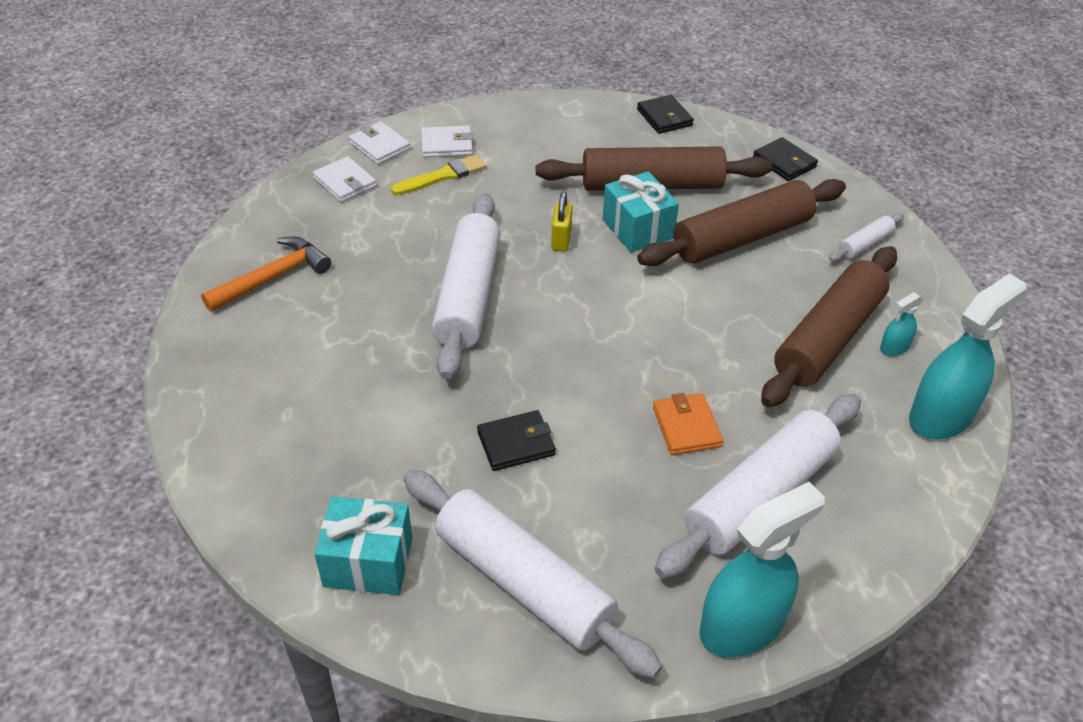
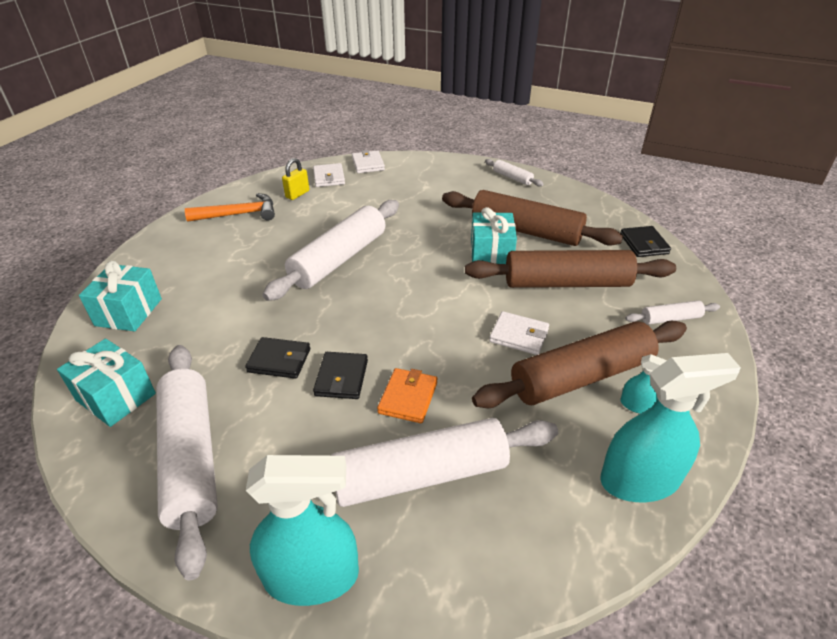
camera: 30 degrees right, 5 degrees down
yellow brush [391,154,487,195] -> none
white wallet [421,125,473,158] -> white wallet moved to [489,311,549,355]
yellow padlock [551,192,573,252] -> yellow padlock moved to [282,158,309,200]
black wallet [637,95,694,134] -> black wallet moved to [313,352,368,399]
turquoise spray bottle [880,292,923,356] -> turquoise spray bottle turned 150 degrees counterclockwise [620,354,667,414]
none -> turquoise gift [79,261,162,331]
none -> white rolling pin [485,159,544,186]

